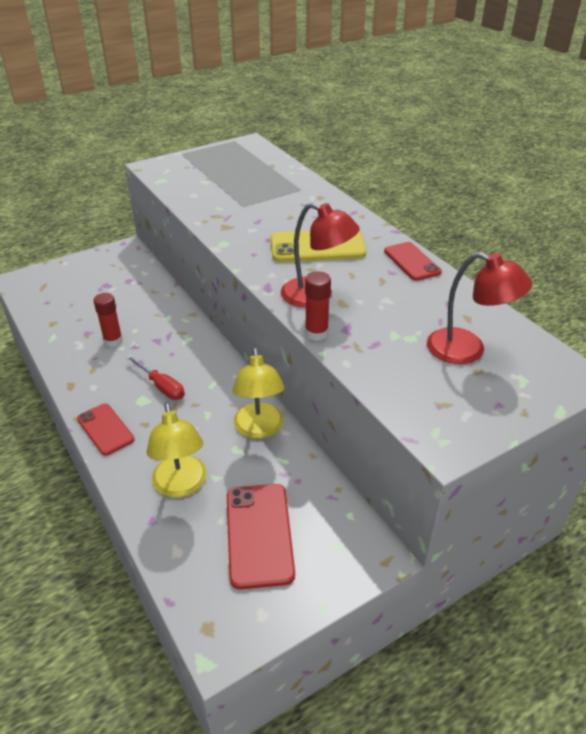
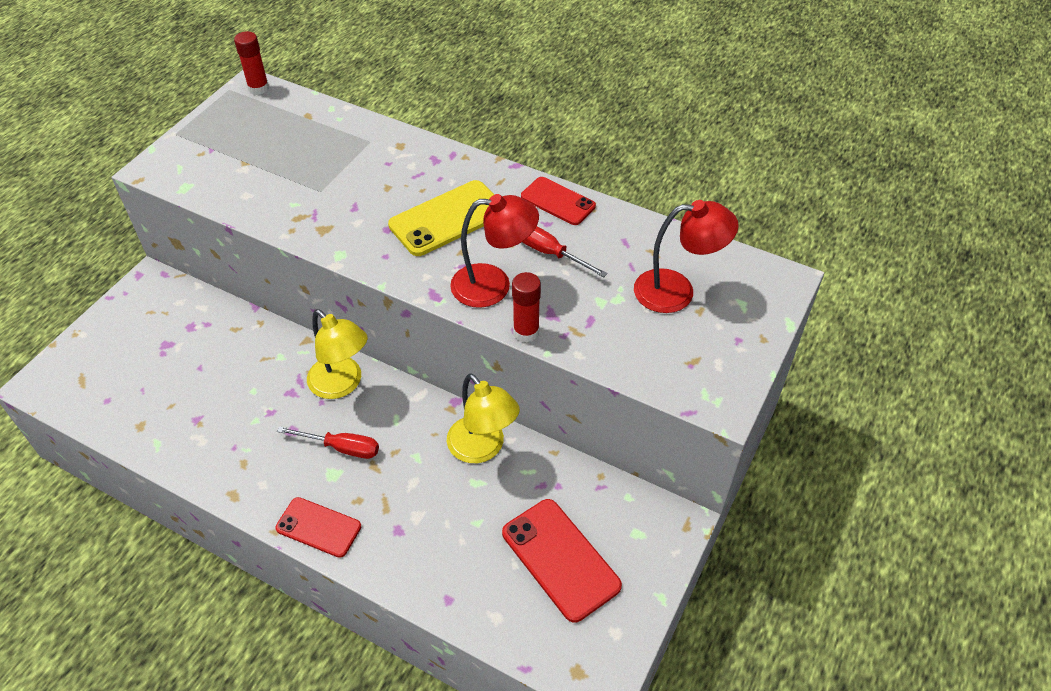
camera: 30 degrees left, 10 degrees up
red glue stick [93,293,123,347] -> red glue stick moved to [234,31,269,95]
yellow lamp [146,402,207,498] -> yellow lamp moved to [307,309,368,399]
none -> red screwdriver [522,226,608,277]

